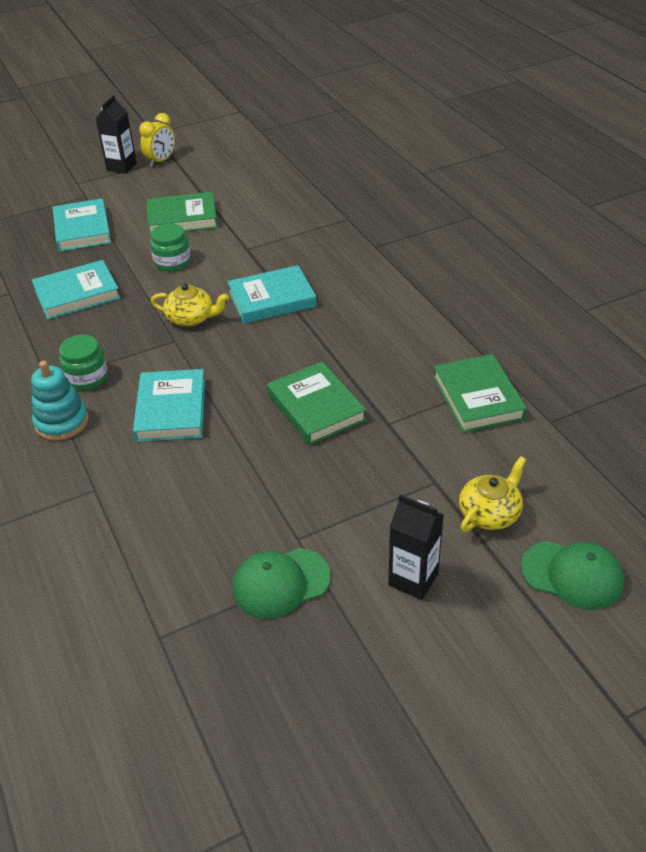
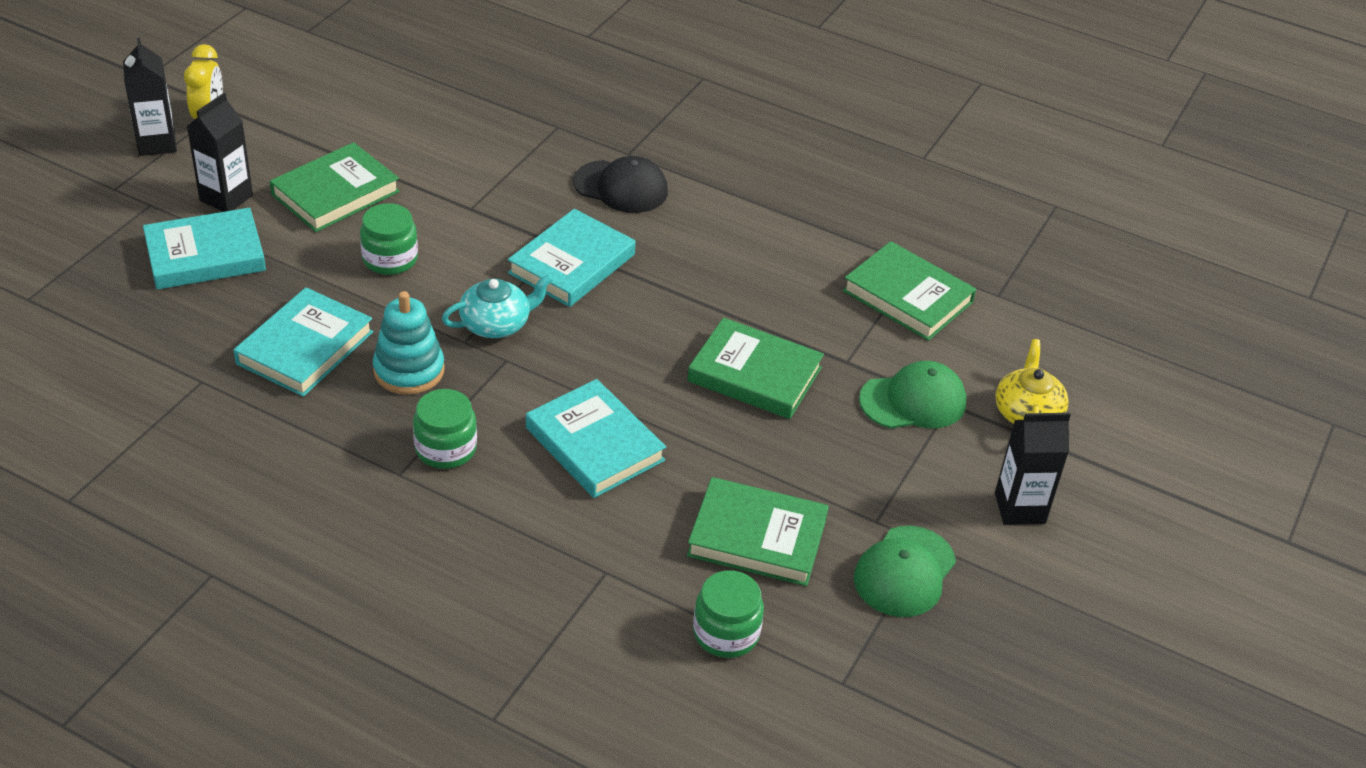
camera: 40 degrees left, 0 degrees up
turquoise stacking toy [31,361,89,441] -> turquoise stacking toy moved to [373,291,445,395]
turquoise book [53,198,111,252] -> turquoise book turned 60 degrees counterclockwise [143,208,266,290]
yellow teapot [151,284,229,327] -> turquoise teapot [442,274,552,338]
green cap [521,541,624,610] -> green cap moved to [859,361,966,429]
none -> black carton [187,93,253,212]
none -> black cap [573,156,668,213]
none -> green book [687,477,829,586]
none -> green jar [693,570,764,658]

